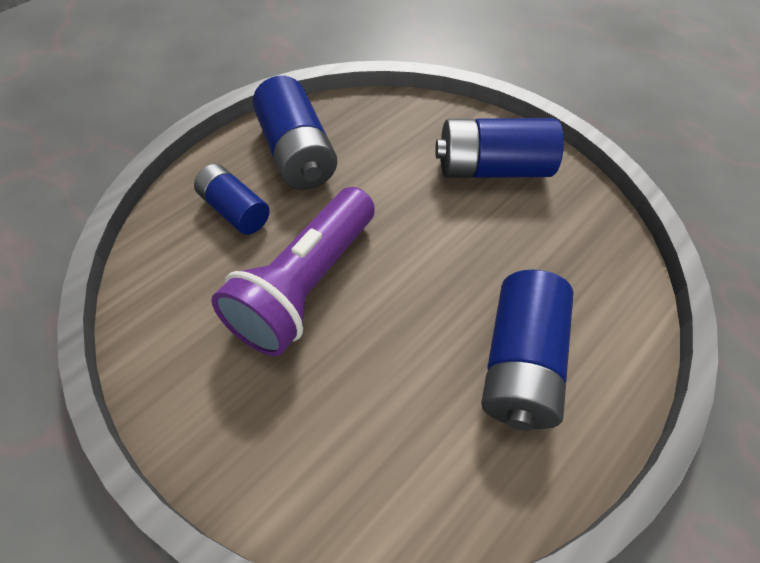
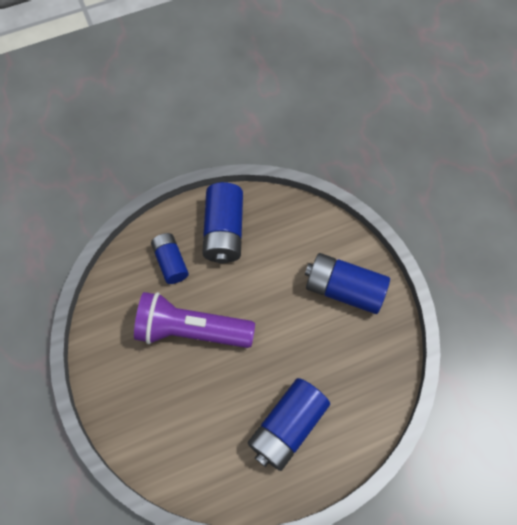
camera: 25 degrees right, 10 degrees up
purple flashlight [211,187,375,356] -> purple flashlight turned 45 degrees clockwise [134,292,255,348]

